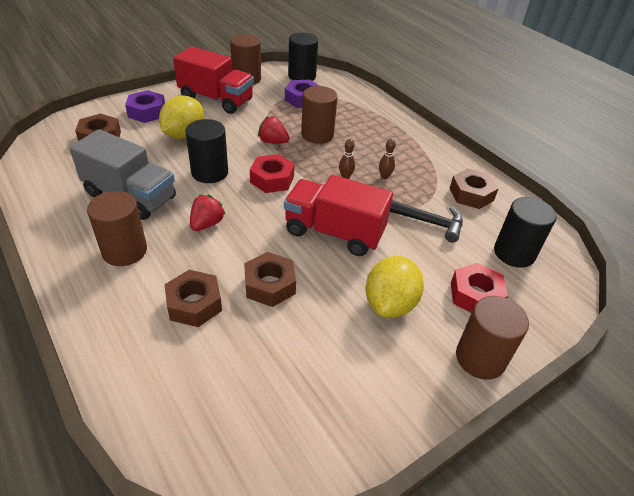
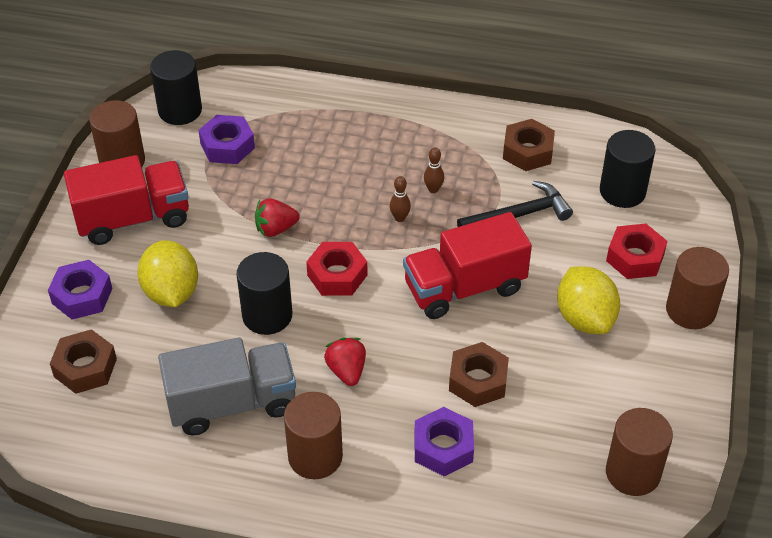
camera: 40 degrees left, 5 degrees up
brown nut [165,270,222,327] -> purple nut [414,407,474,476]
brown cylinder [301,86,338,144] -> brown cylinder moved to [606,408,673,496]

